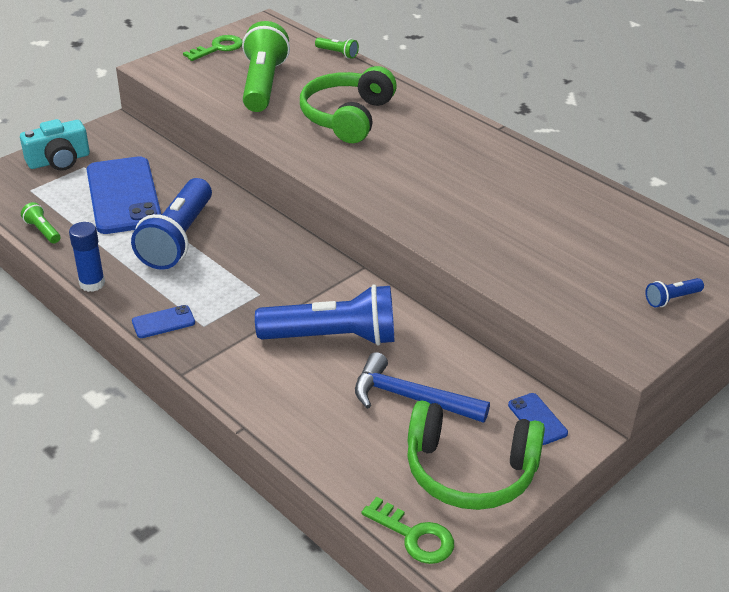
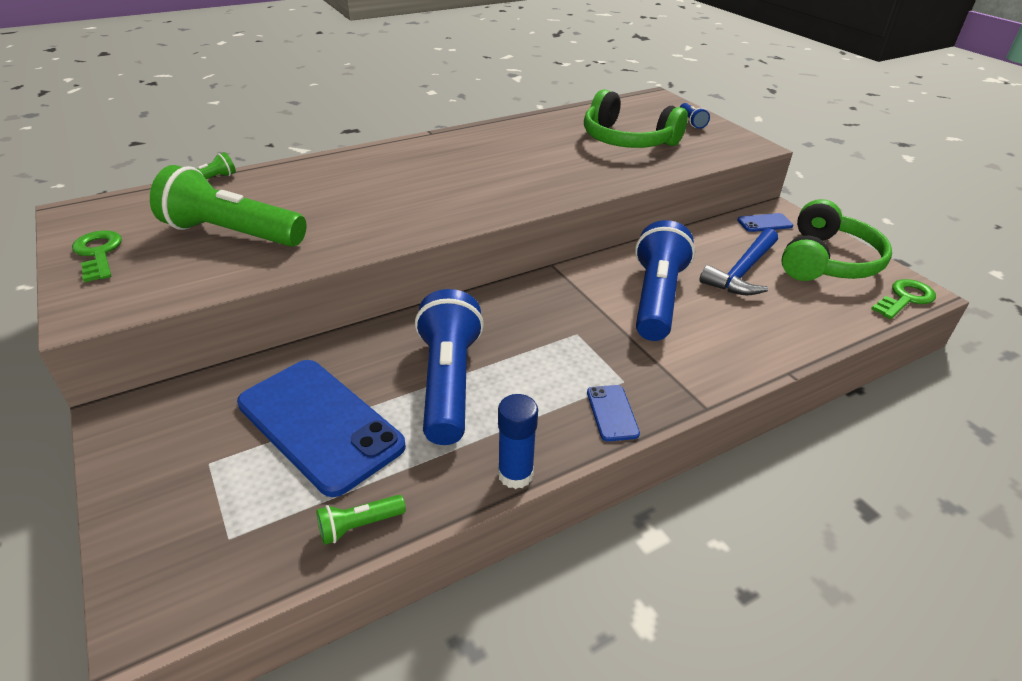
camera: 75 degrees left, 0 degrees up
turquoise camera [20,119,90,171] -> none
blue phone [87,156,162,234] -> blue phone turned 45 degrees clockwise [237,360,406,497]
blue flashlight [131,178,212,270] -> blue flashlight turned 120 degrees counterclockwise [415,289,484,445]
green headphones [300,66,397,143] -> green headphones moved to [584,89,688,148]

